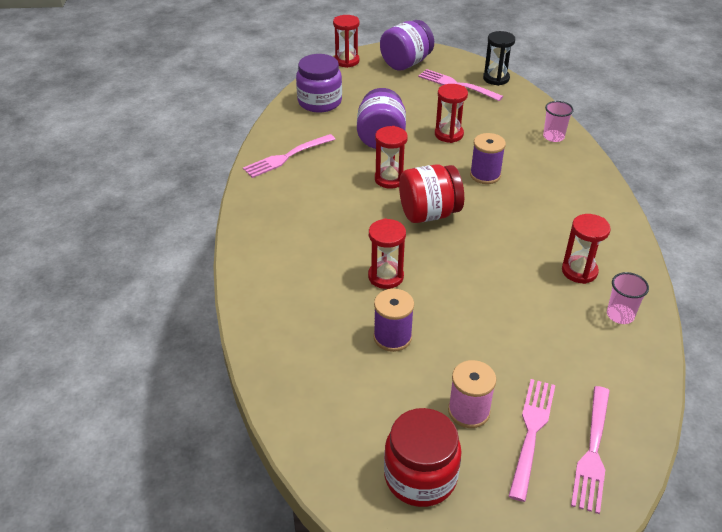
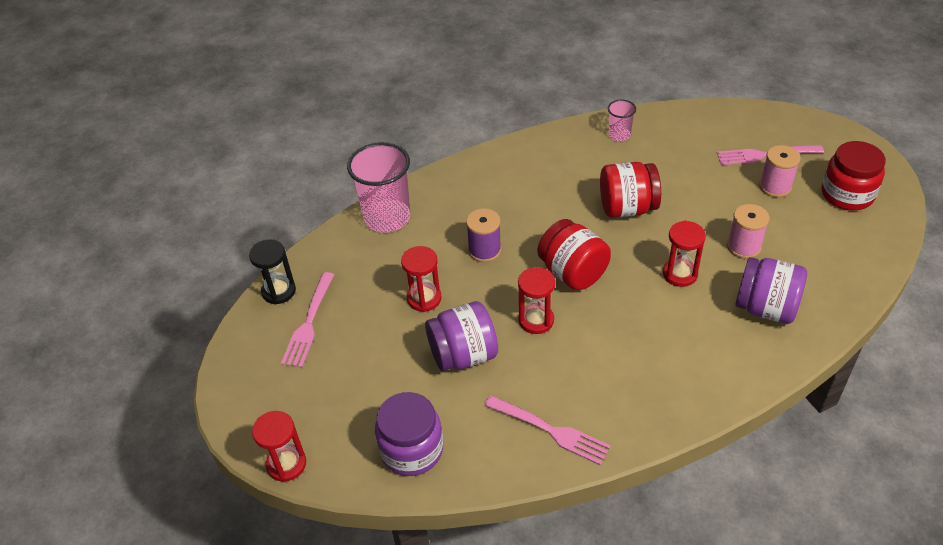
camera: 110 degrees left, 5 degrees up
purple spool [373,289,414,352] -> pink spool [727,204,769,259]
purple jar [380,20,434,71] -> purple jar moved to [735,257,807,324]
pink cup [543,101,574,142] -> pink cup [347,142,410,233], size x2.00
red hourglass [562,214,611,284] -> none
pink fork [571,386,610,514] -> none
none -> red jar [600,162,661,218]

